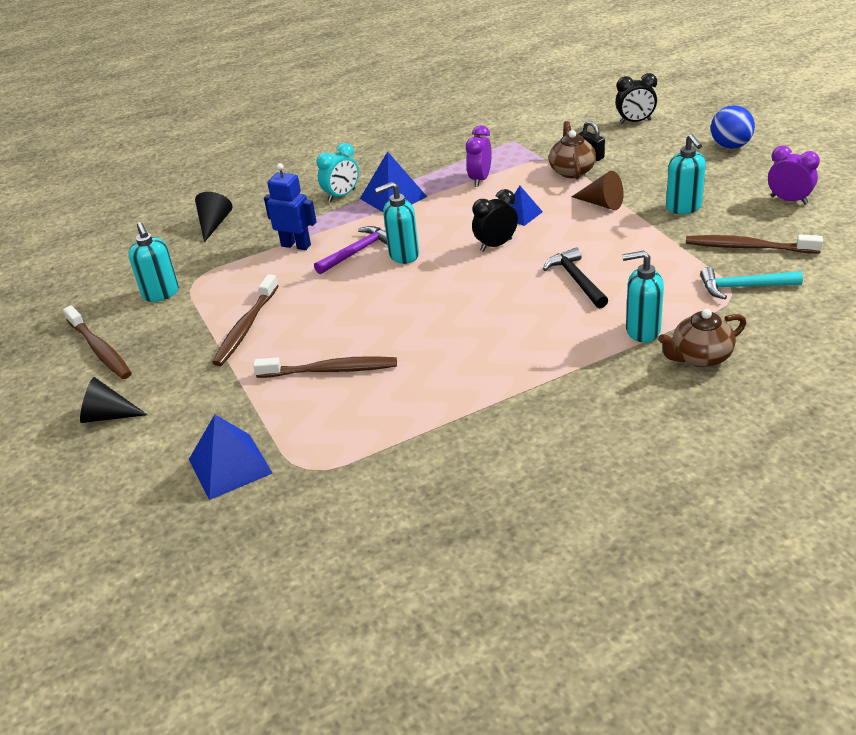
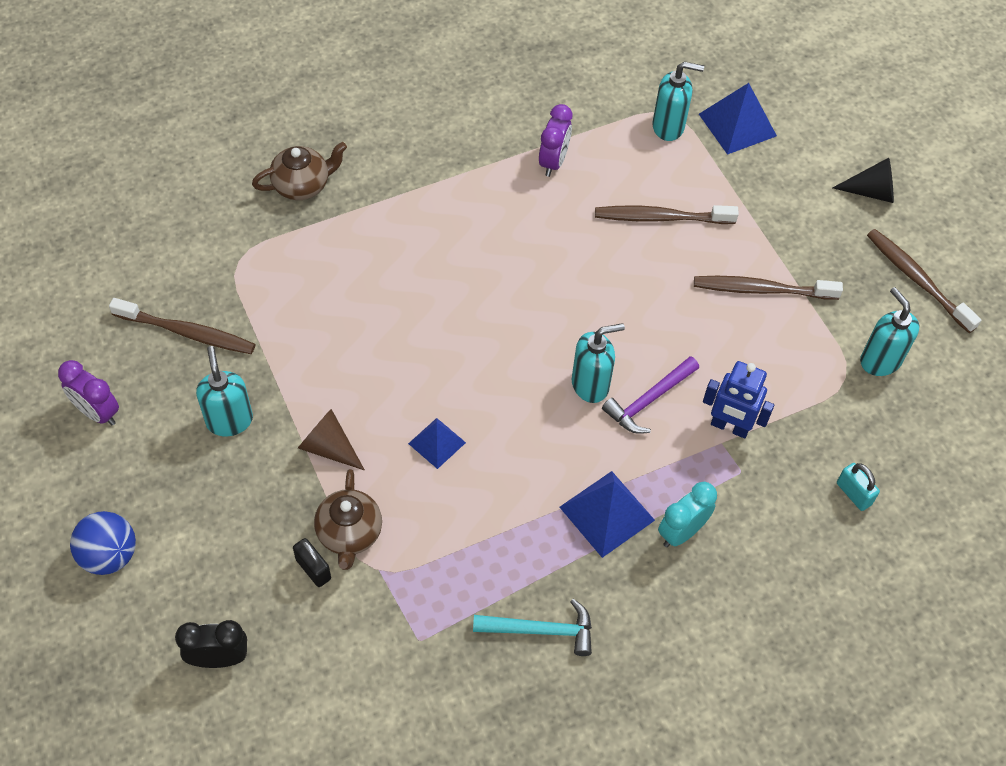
camera: 175 degrees right, 20 degrees up
black cone [195,192,233,242] -> turquoise padlock [837,463,880,511]
brown toothbrush [212,274,279,366] -> brown toothbrush turned 105 degrees counterclockwise [694,276,843,300]
purple clock [466,125,492,187] -> purple clock moved to [539,104,572,177]
black clock [472,189,518,252] -> none
black hammer [543,247,608,308] -> none
turquoise soap dispenser [622,251,664,343] -> turquoise soap dispenser moved to [652,62,704,141]
turquoise hammer [700,267,803,299] -> turquoise hammer moved to [473,599,592,656]

